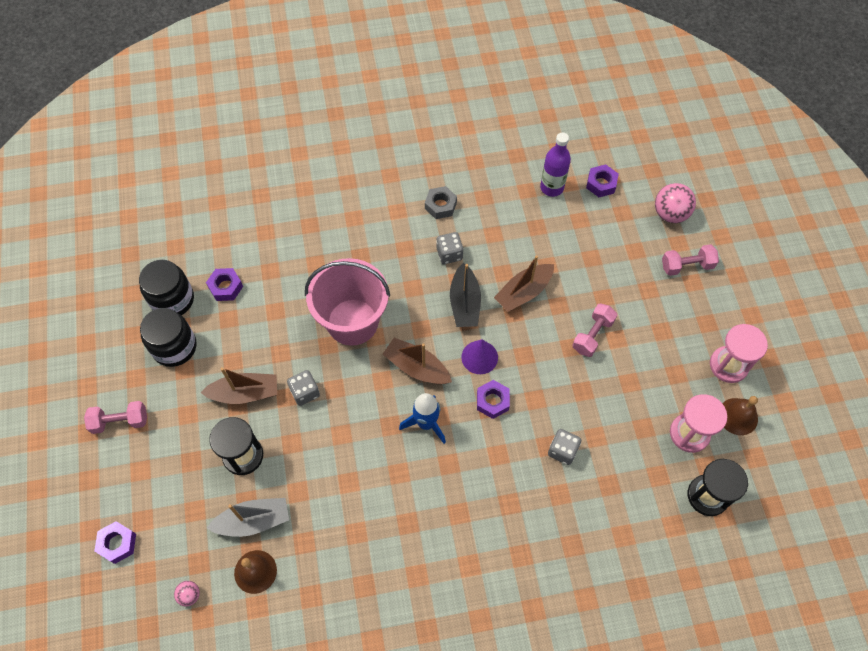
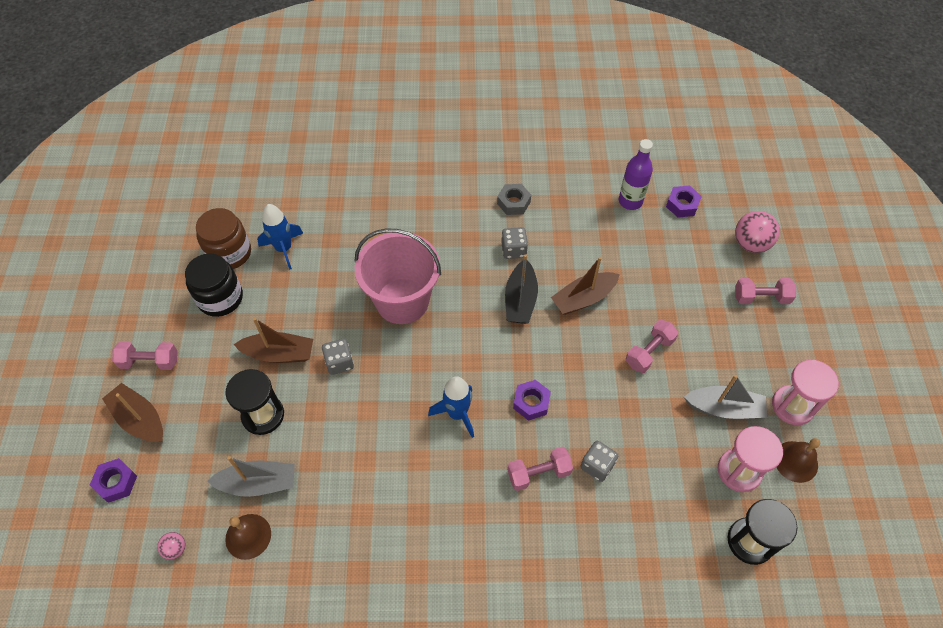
camera: 10 degrees right, 5 degrees down
black jar [139,260,194,315] -> brown jar [196,208,251,269]
purple nut [206,268,243,301] -> blue rocket [257,204,303,270]
brown boat [383,338,452,384] -> brown boat moved to [102,383,163,442]
purple cone [462,339,498,374] -> none
none -> pink dumbbell [507,447,573,491]
none -> grey boat [684,375,767,419]

